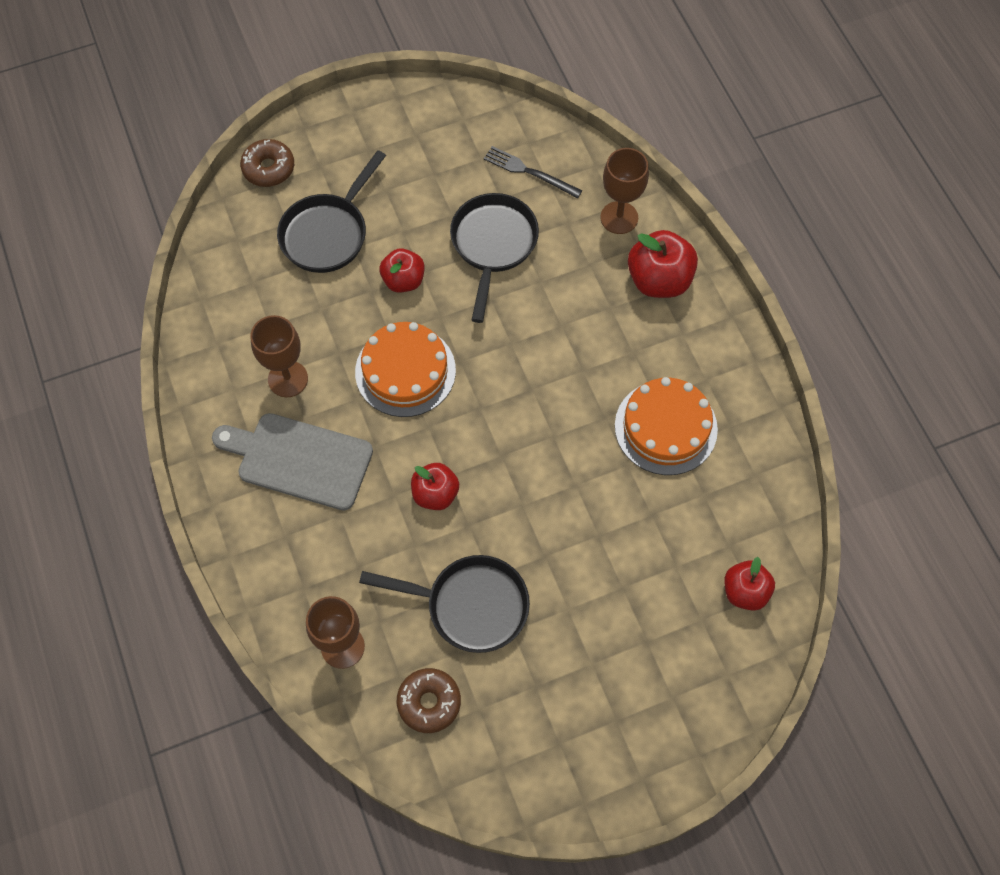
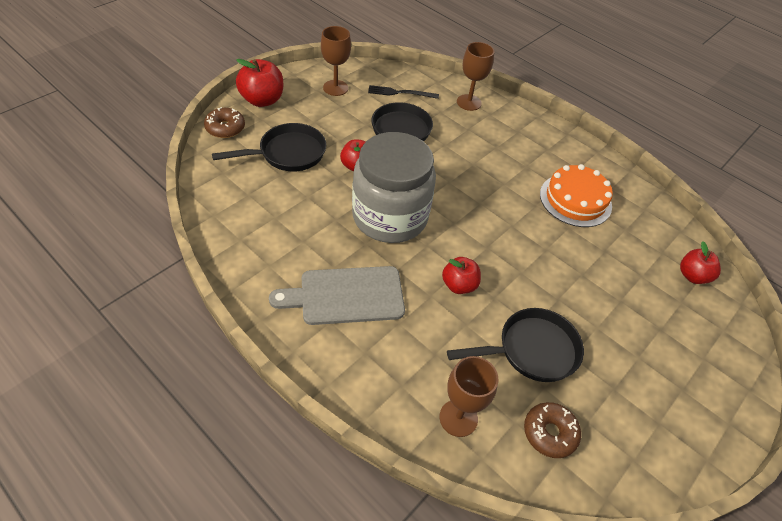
camera: 30 degrees left, 15 degrees down
brown goblet [251,315,308,397] -> brown goblet moved to [321,26,351,96]
black pan [277,150,386,273] -> black pan turned 120 degrees counterclockwise [212,123,326,172]
orange cake [355,322,456,417] -> grey jar [352,132,436,243]
red apple [628,230,698,298] -> red apple moved to [236,59,283,107]

